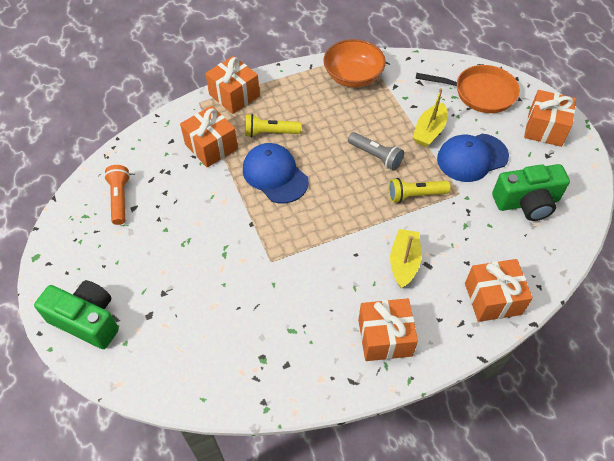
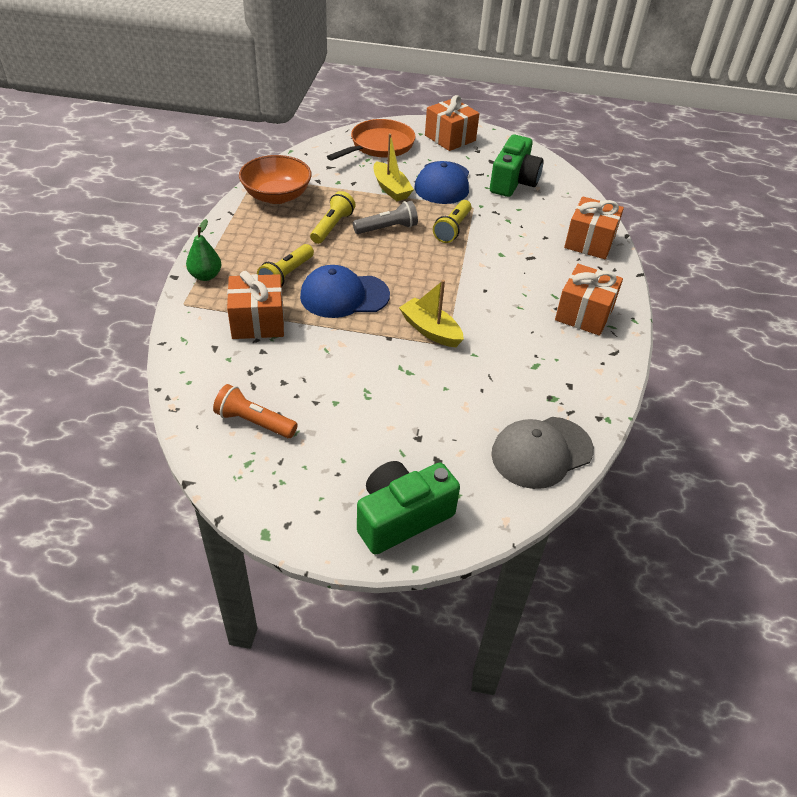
camera: 60 degrees left, 10 degrees down
orange gift [205,56,260,114] -> green pear [186,219,222,281]
yellow boat [390,229,421,288] -> yellow boat moved to [399,280,464,347]
none -> yellow flashlight [310,191,355,244]
none -> grey cap [491,417,594,489]

